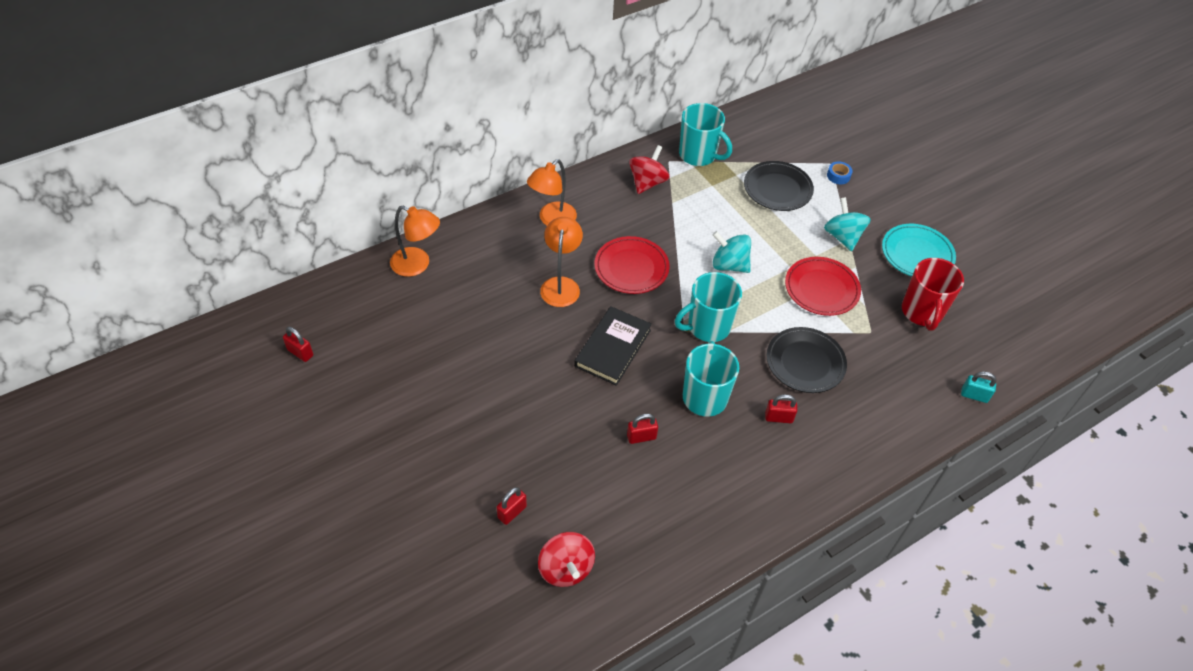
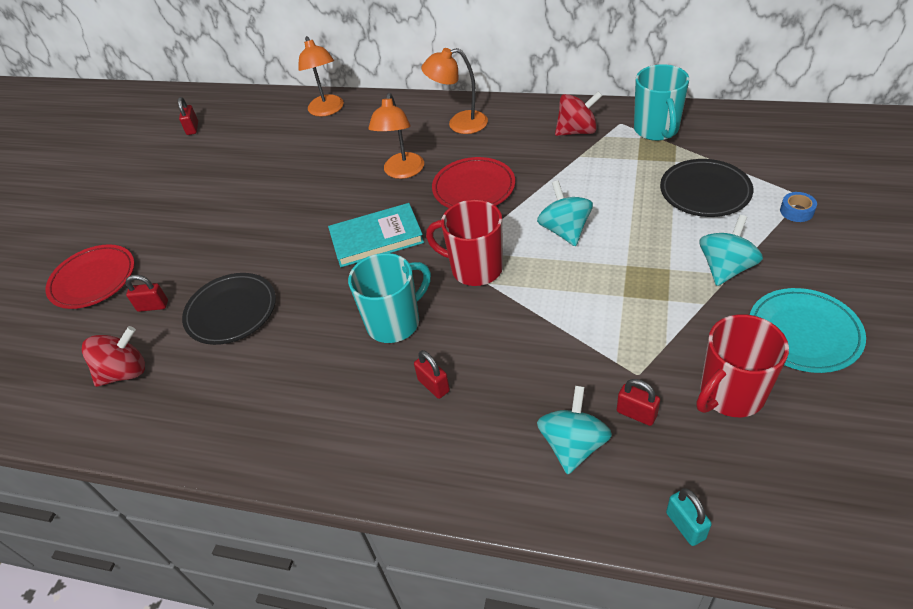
camera: 55 degrees right, 5 degrees down
red spinning top [538,532,595,587] -> red spinning top turned 150 degrees counterclockwise [82,326,145,387]
orange lamp [540,217,583,307] -> orange lamp turned 135 degrees clockwise [369,93,424,179]
black book [574,306,652,386] -> turquoise book [328,203,424,267]
red padlock [627,414,658,444] -> red padlock moved to [617,379,660,426]
turquoise mug [675,272,742,342] -> red mug [426,200,503,286]
black plate [767,327,847,393] -> black plate moved to [182,273,276,345]
red plate [785,257,861,316] -> red plate moved to [45,244,135,309]
none -> turquoise spinning top [537,386,612,474]

